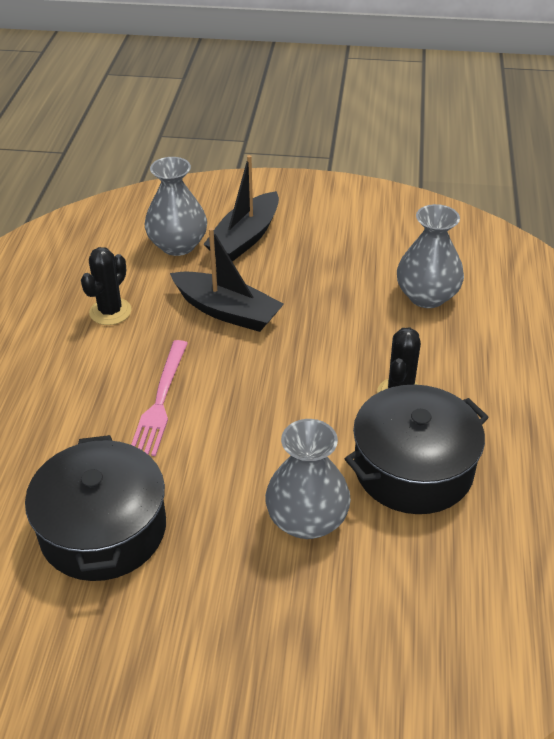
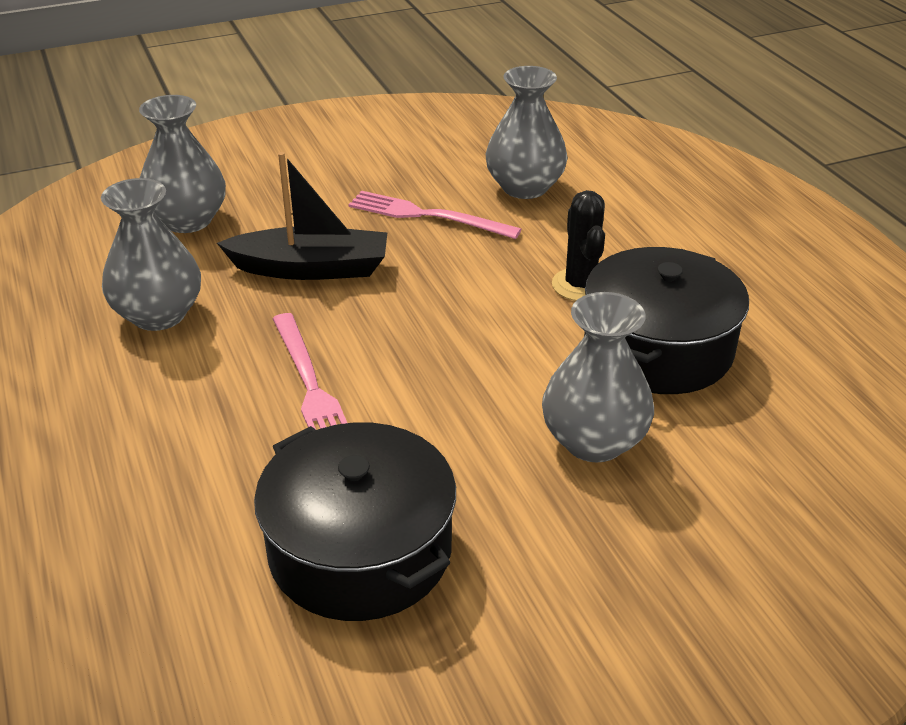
camera: 30 degrees left, 5 degrees down
black cactus [81,247,132,325] -> grey vase [101,178,201,331]
black boat [203,155,279,262] -> none
none -> pink fork [348,191,521,239]

